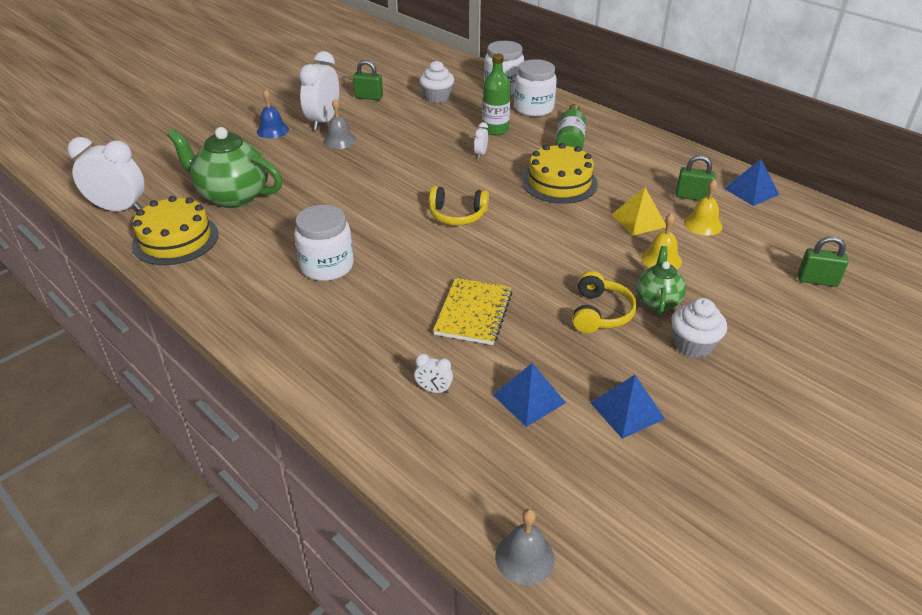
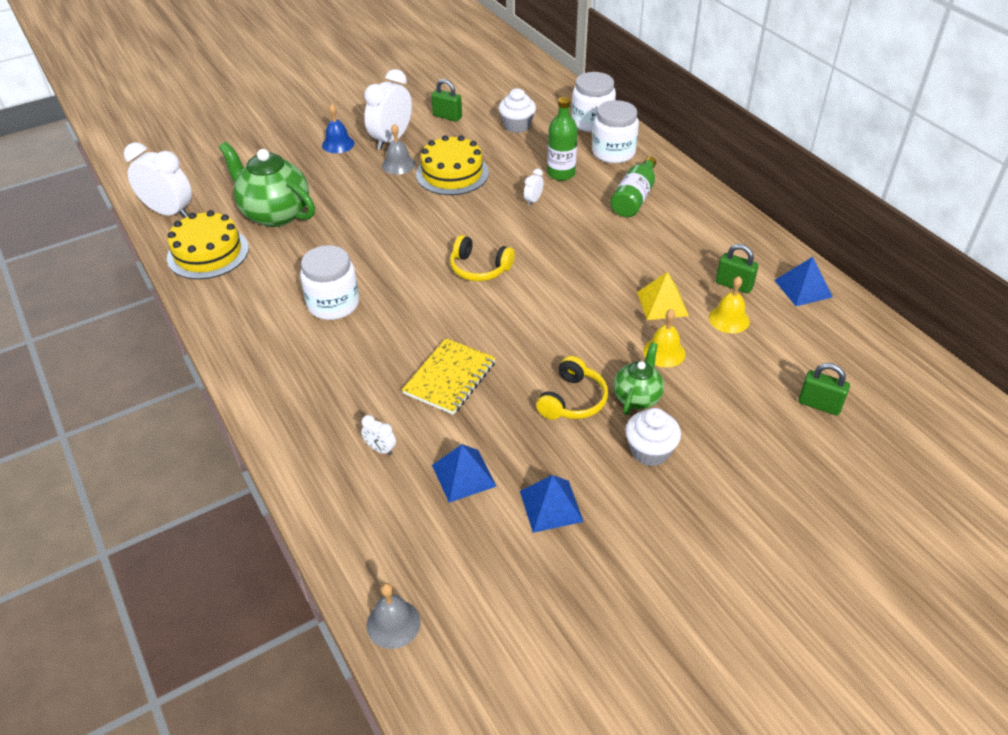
camera: 15 degrees right, 5 degrees up
yellow cake [522,143,598,204] -> yellow cake moved to [416,135,489,195]

